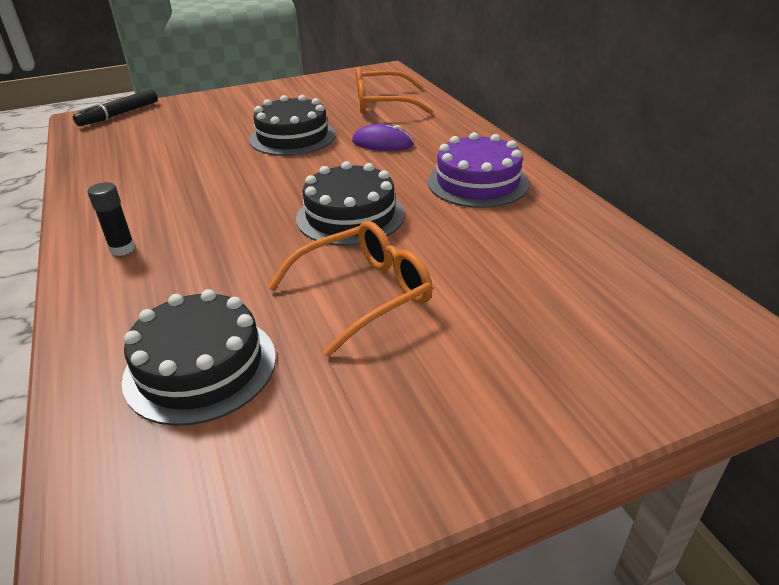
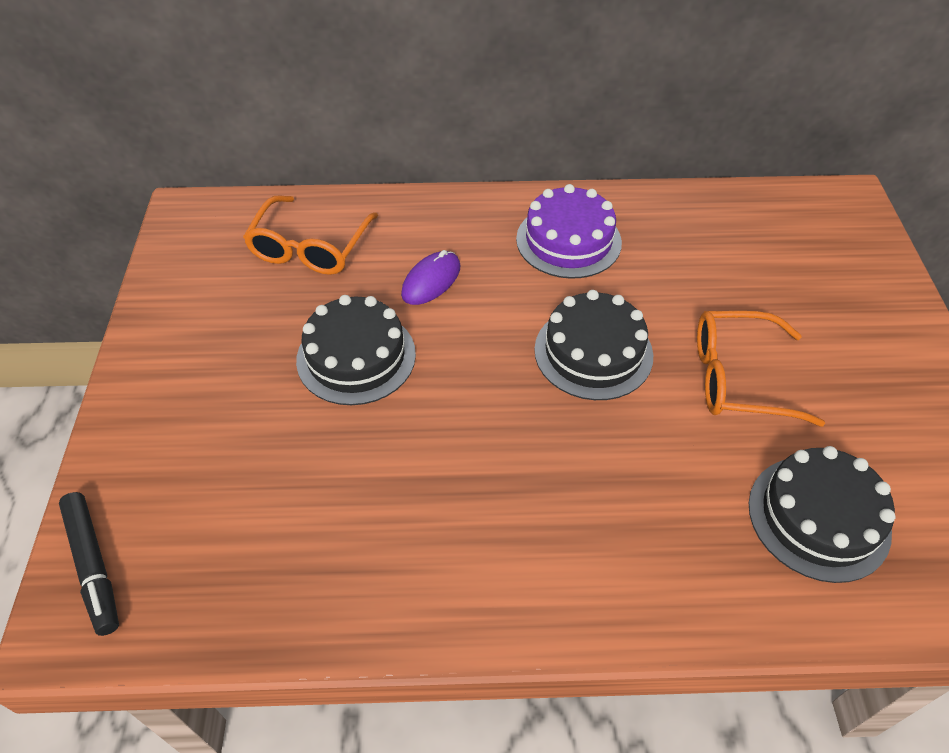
camera: 70 degrees left, 15 degrees up
black glue stick [88,182,135,256] -> none
orange glasses [267,221,433,357] -> orange glasses turned 75 degrees counterclockwise [697,311,825,427]

